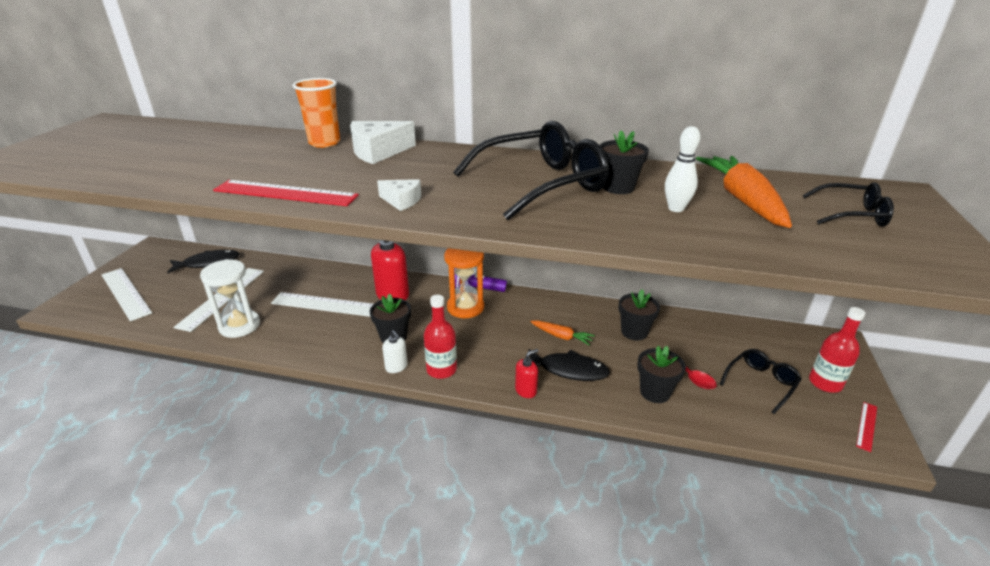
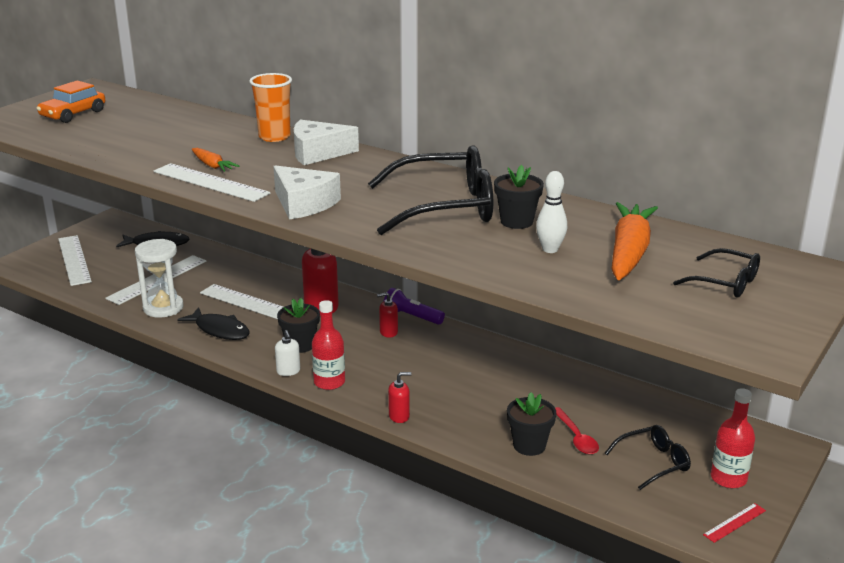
camera: 20 degrees right, 5 degrees down
red ruler [213,180,359,206] -> white ruler [154,163,271,202]
white cheese [377,179,421,211] -> white cheese [273,165,341,220], size x1.76
orange hourglass [444,248,484,318] -> red soap dispenser [377,292,398,338]
black fish [528,349,610,381] -> black fish moved to [177,307,250,340]
orange carrot [531,320,595,346] -> orange carrot moved to [192,148,240,172]
black flower pot [619,289,660,341] -> none
none -> orange car [36,80,105,123]

